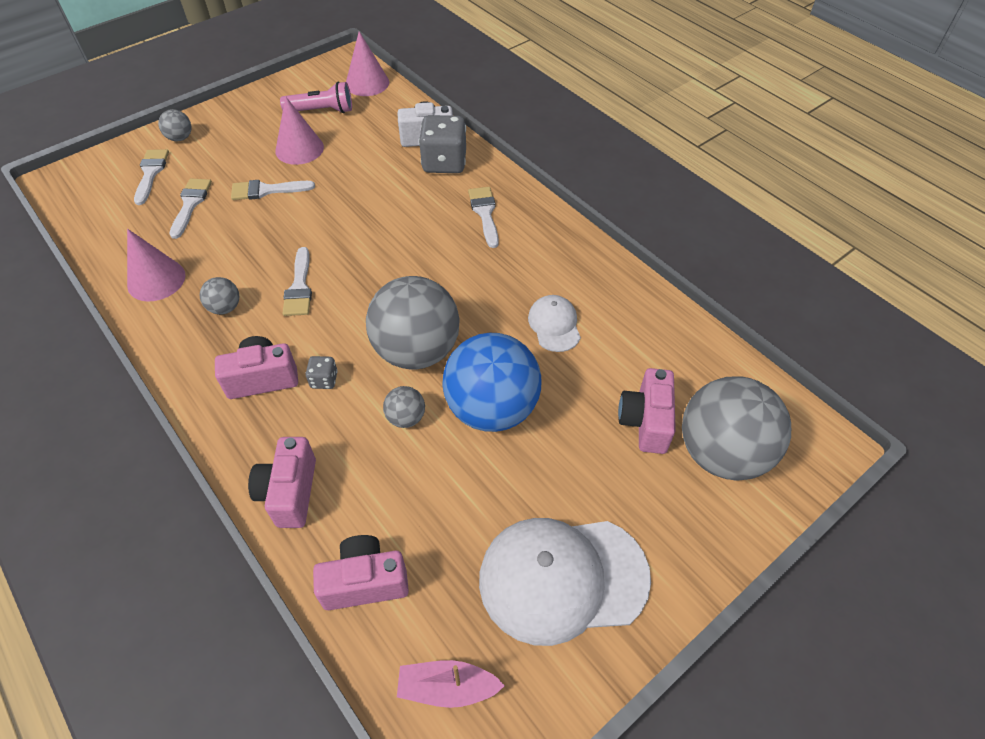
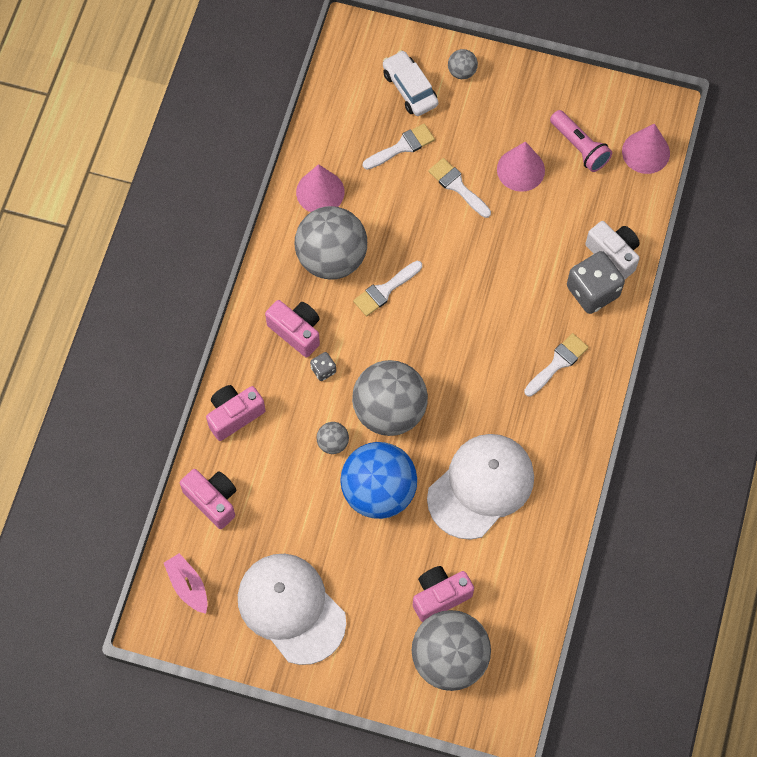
camera: 55 degrees right, 15 degrees up
white brush [134,149,169,205] -> white car [383,50,438,116]
grey ball [200,277,239,315] -> grey ball [295,206,367,280], size x2.32
white cap [528,295,581,352] -> white cap [427,434,534,540], size x2.00

